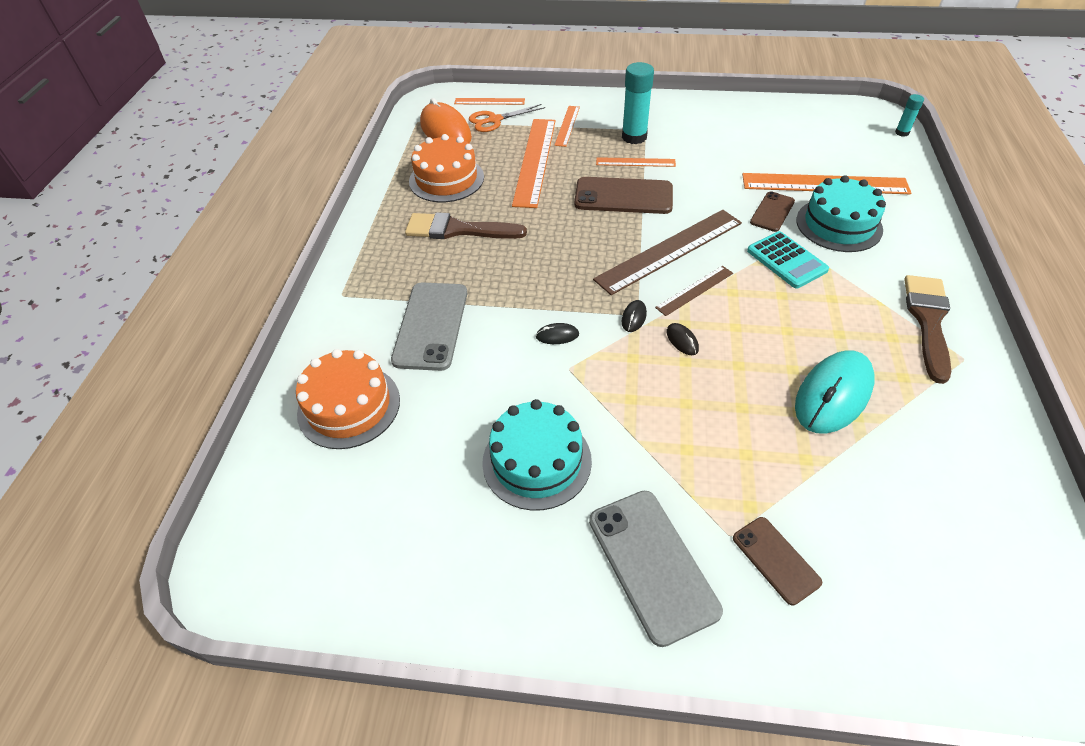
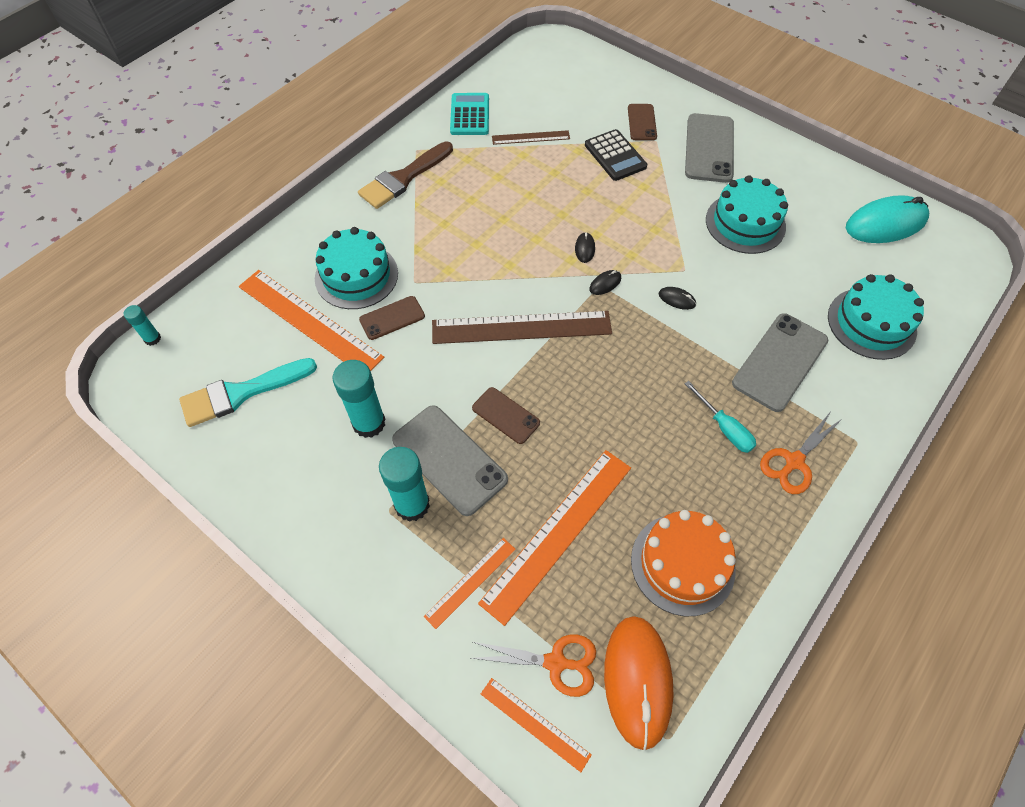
camera: 150 degrees left, 10 degrees up
orange cake [296,349,400,449] -> turquoise cake [828,274,924,360]
brown brush [405,212,527,239] -> none
brown phone [574,177,673,214] -> brown phone [472,387,540,444], size x0.58
orange ruler [596,157,676,167] -> grey phone [392,405,508,516]
brown ruler [655,266,733,316] -> brown ruler moved to [492,130,570,145]
turquoise calculator [747,231,829,289] -> turquoise calculator moved to [450,93,489,135]
turquoise mouse [795,350,875,434] -> turquoise mouse moved to [846,195,929,243]
none -> turquoise brush [179,358,317,427]
none -> turquoise glue stick [332,360,386,438]
none -> black calculator [585,129,647,181]
none -> turquoise screwdriver [685,381,756,453]
none -> orange scissors [760,413,843,494]

